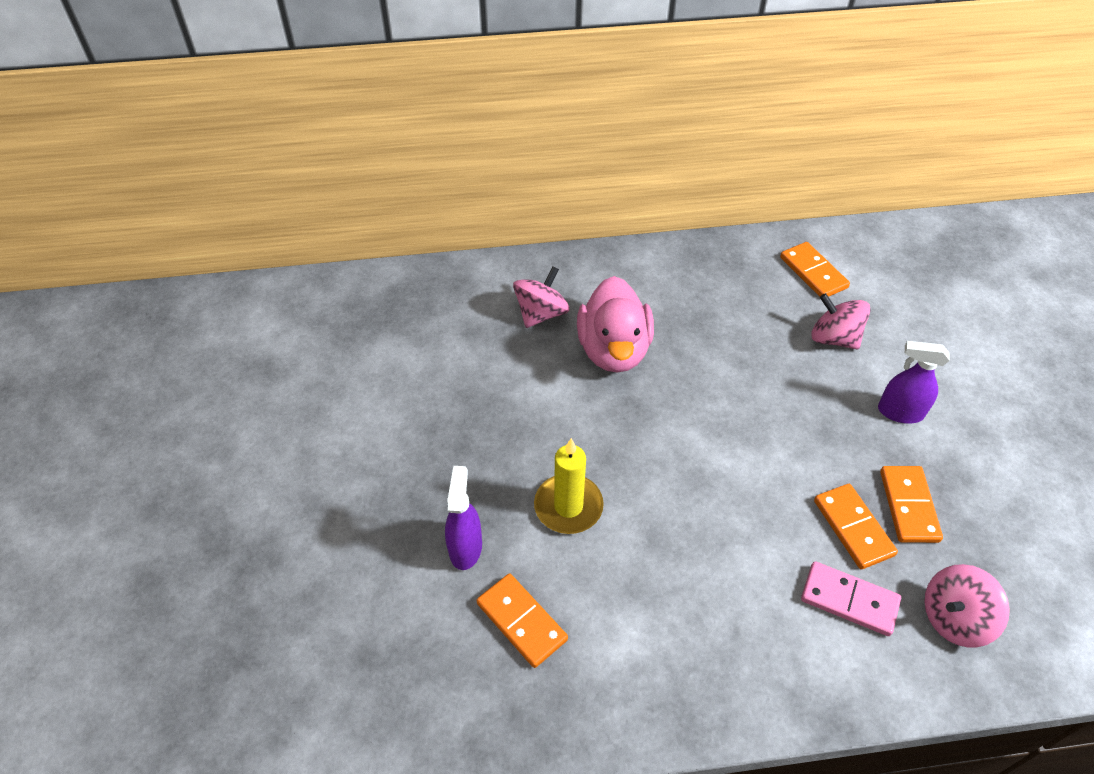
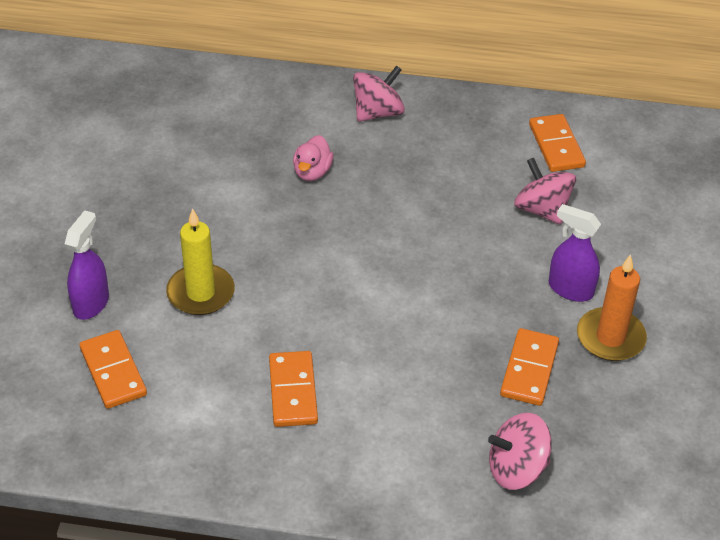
camera: 15 degrees right, 5 degrees down
pink spinning top [513,266,569,328] -> pink spinning top moved to [353,65,405,122]
pink duck [577,276,654,373] -> pink duck [293,135,334,181], size x0.50
pink domino [801,561,901,636] -> none
orange domino [814,484,898,569] -> orange domino moved to [269,351,318,427]
none -> orange candle [577,254,647,361]

